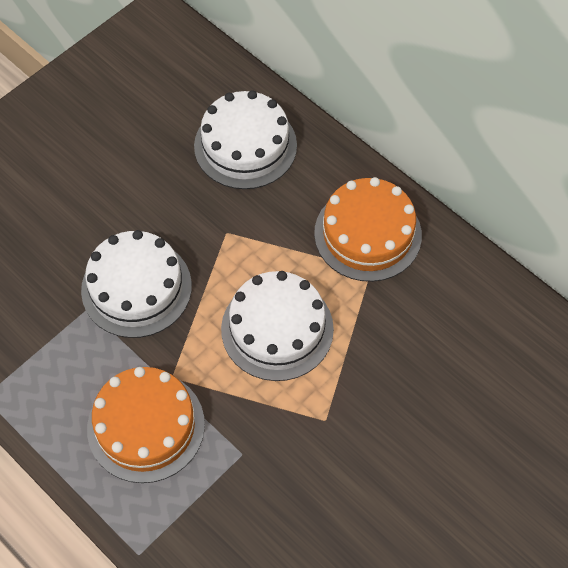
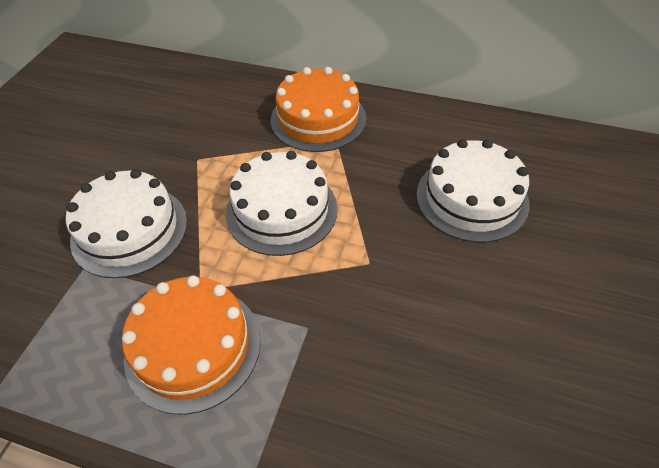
camera: 25 degrees left, 10 degrees down
white cake [194,90,297,189] -> white cake moved to [416,139,530,242]

